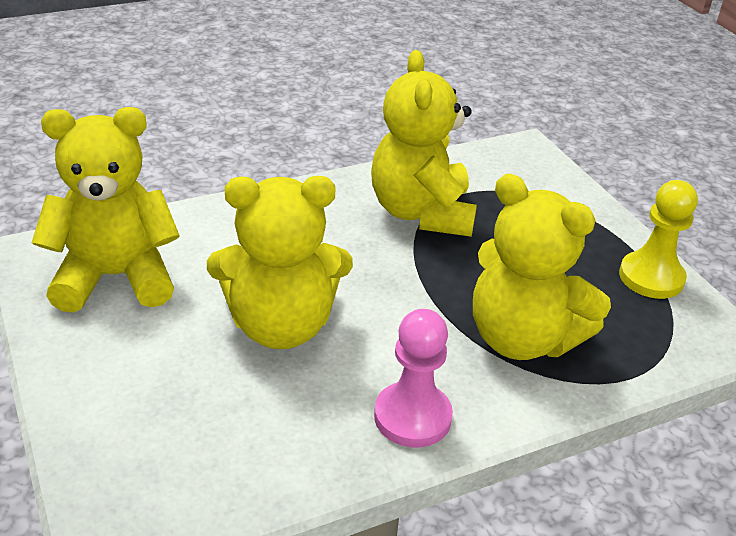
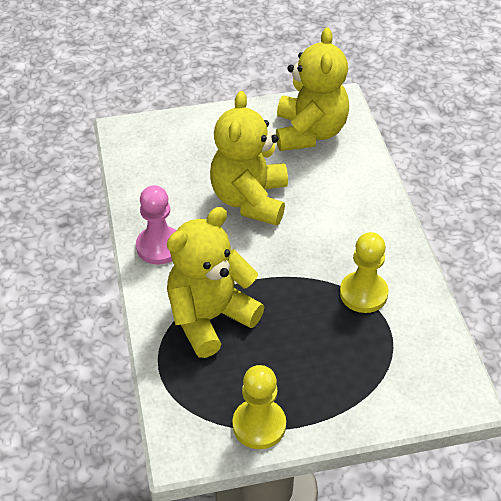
camera: 105 degrees right, 10 degrees up
yellow teddy bear [371,50,477,237] -> yellow pawn [340,232,389,313]

